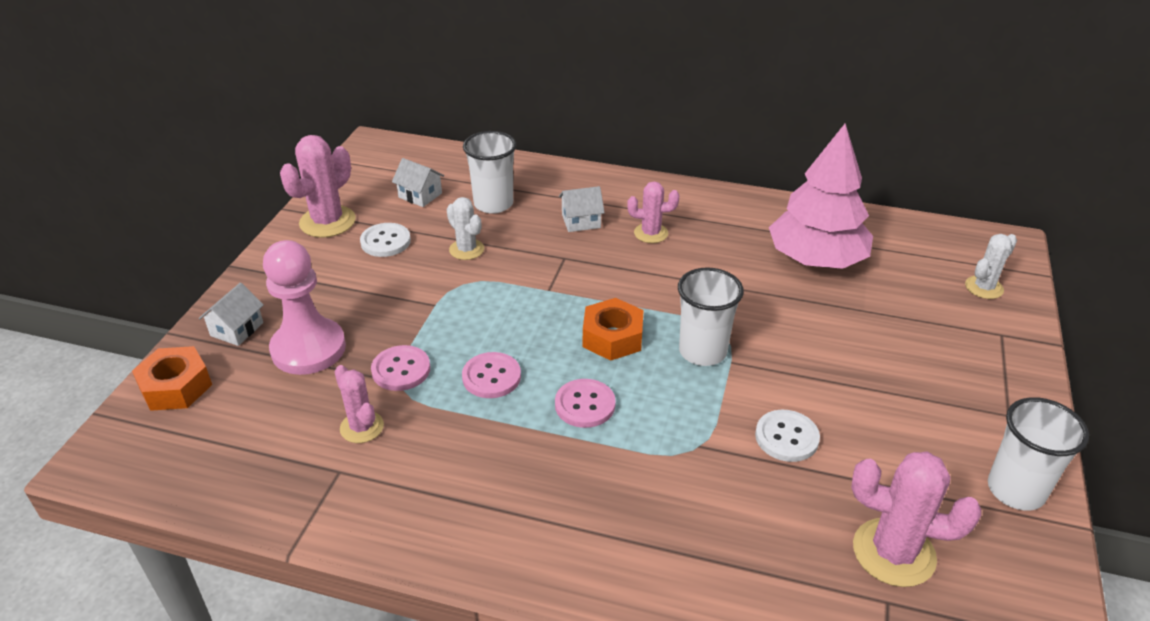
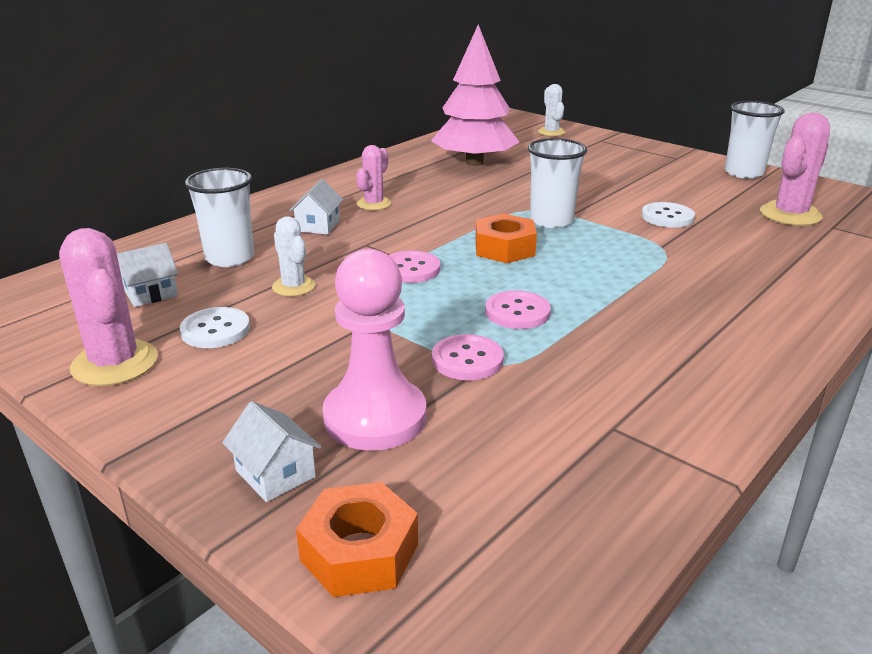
camera: 65 degrees left, 10 degrees down
pink cactus [334,365,384,443] -> none
white cactus [446,197,484,260] -> white cactus turned 75 degrees clockwise [272,216,315,296]
pink button [555,379,616,428] -> pink button moved to [389,251,440,283]

